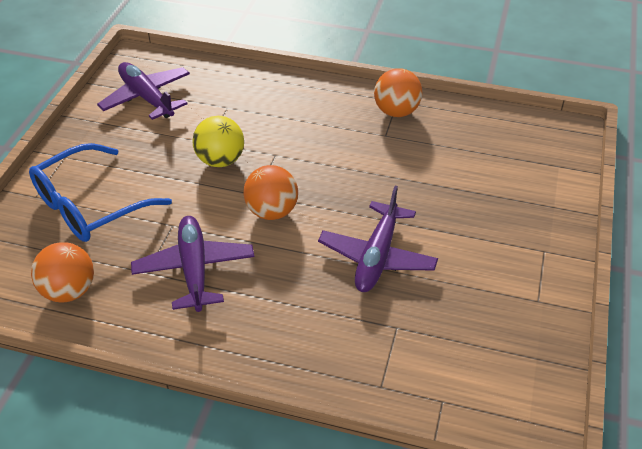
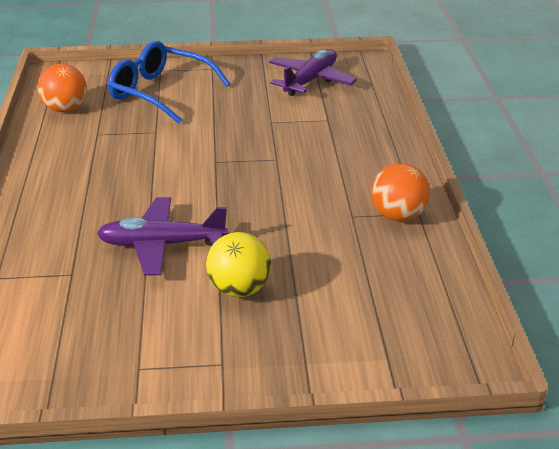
camera: 70 degrees right, 10 degrees down
purple plane [131,216,254,312] -> none
yellow ball [192,116,244,167] -> yellow ball moved to [206,232,271,297]
orange ball [243,165,298,220] -> none

